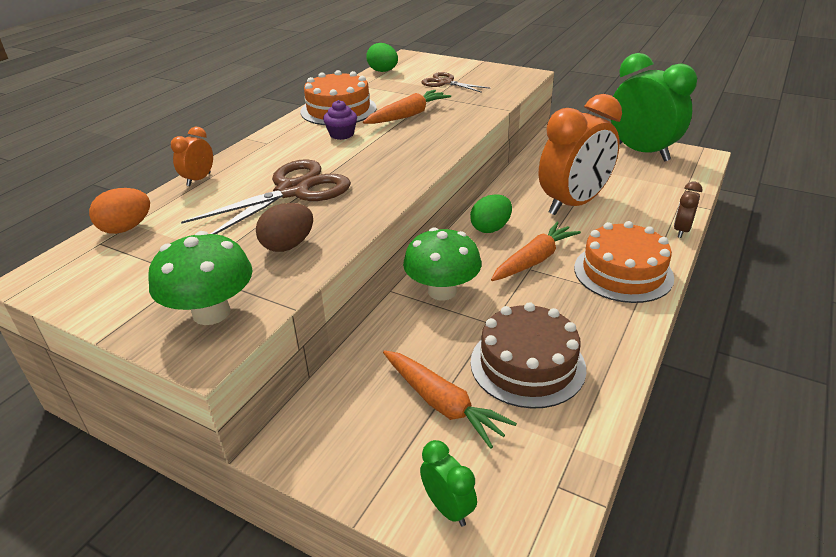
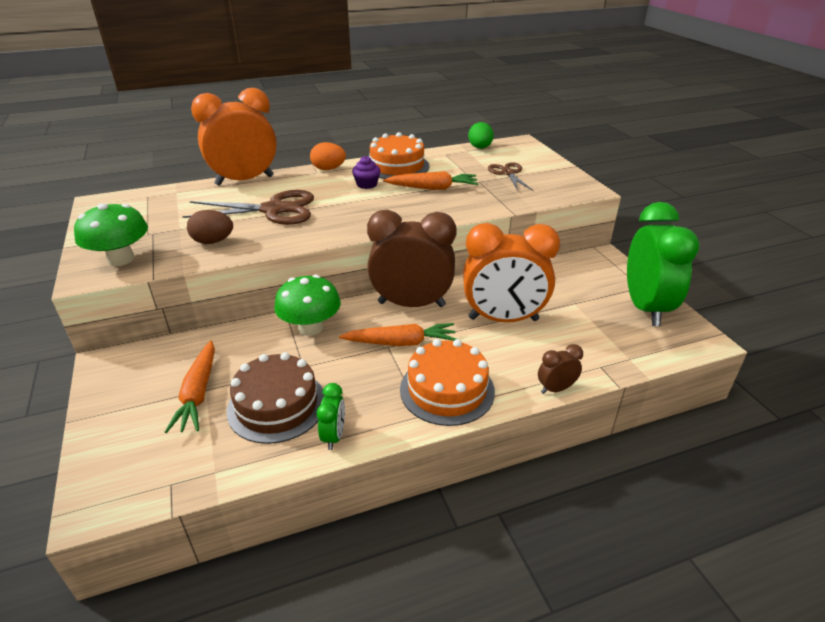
camera: 40 degrees right, 0 degrees up
orange egg [89,188,150,234] -> orange egg moved to [310,142,346,170]
orange clock [171,127,213,186] -> orange clock [191,88,277,186], size x2.33
green clock [420,440,477,527] -> green clock moved to [317,383,345,450]
green egg [470,194,512,233] -> brown clock [367,210,457,307]

